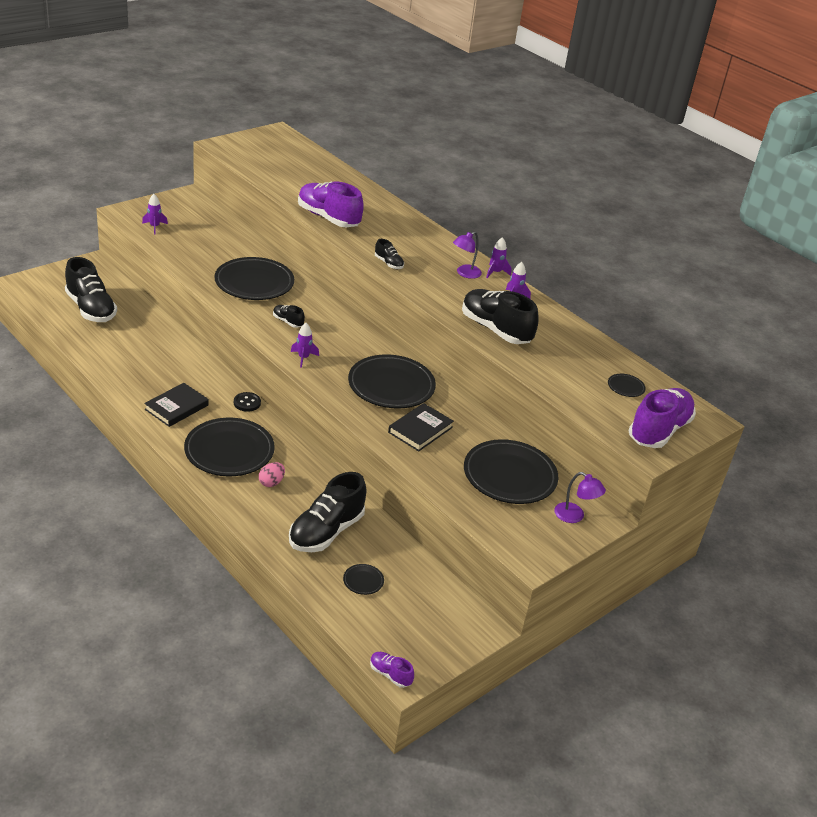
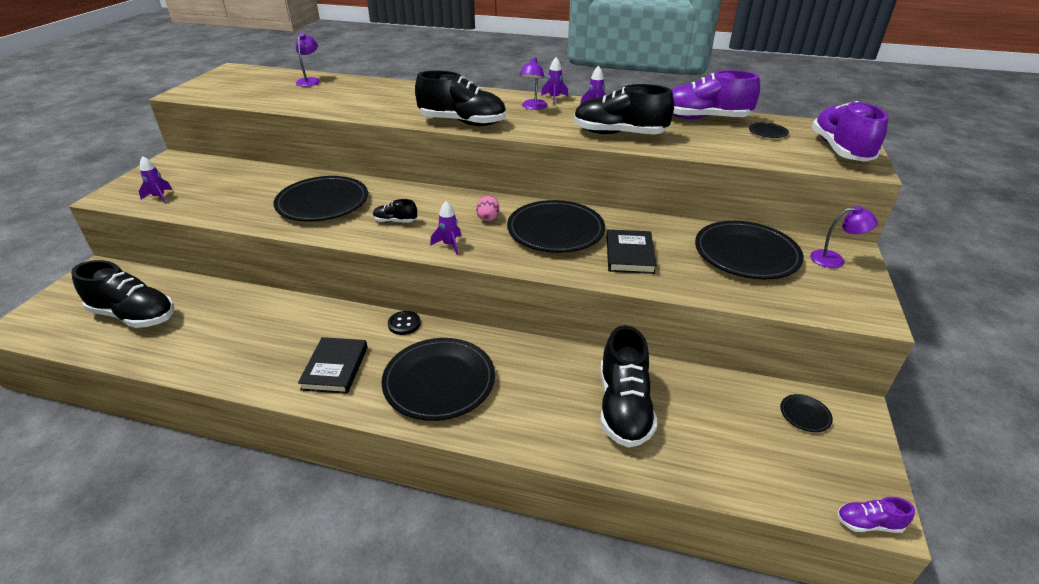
camera: 30 degrees left, 0 degrees up
pink egg [259,462,285,487] -> pink egg moved to [476,195,500,221]
purple shoe [298,182,364,227] -> purple shoe moved to [671,70,760,119]
black plate [343,564,384,595] -> black plate moved to [780,394,833,432]
black shoe [375,239,404,269] -> black shoe [415,70,506,126], size x2.17
none -> purple lamp [296,33,320,87]

